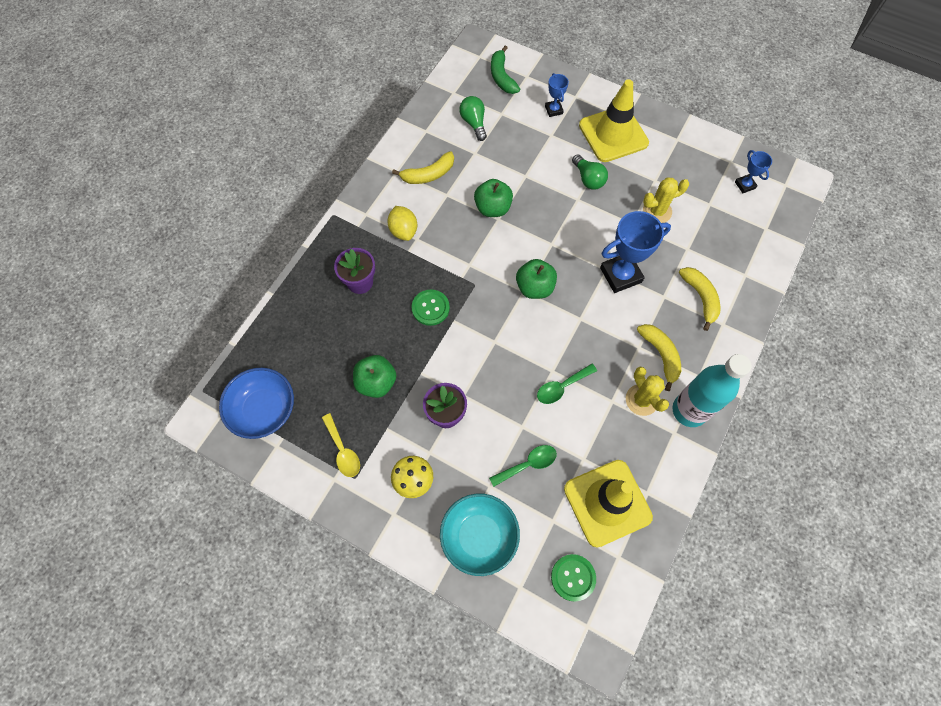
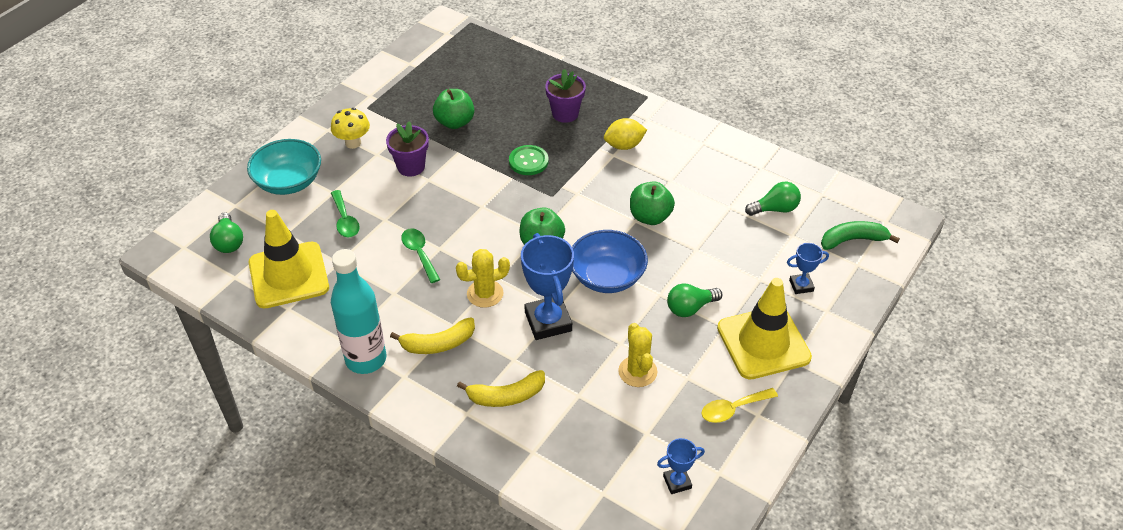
camera: 95 degrees right, 20 degrees down
blue bowl [219,368,294,439] -> blue bowl moved to [572,230,648,293]
yellow spoon [322,413,360,477] -> yellow spoon moved to [701,388,778,423]
yellow banana [392,151,454,184] -> none
green button [551,554,596,601] -> green light bulb [210,212,243,253]
yellow cactus [626,367,669,416] -> yellow cactus moved to [456,249,510,308]

